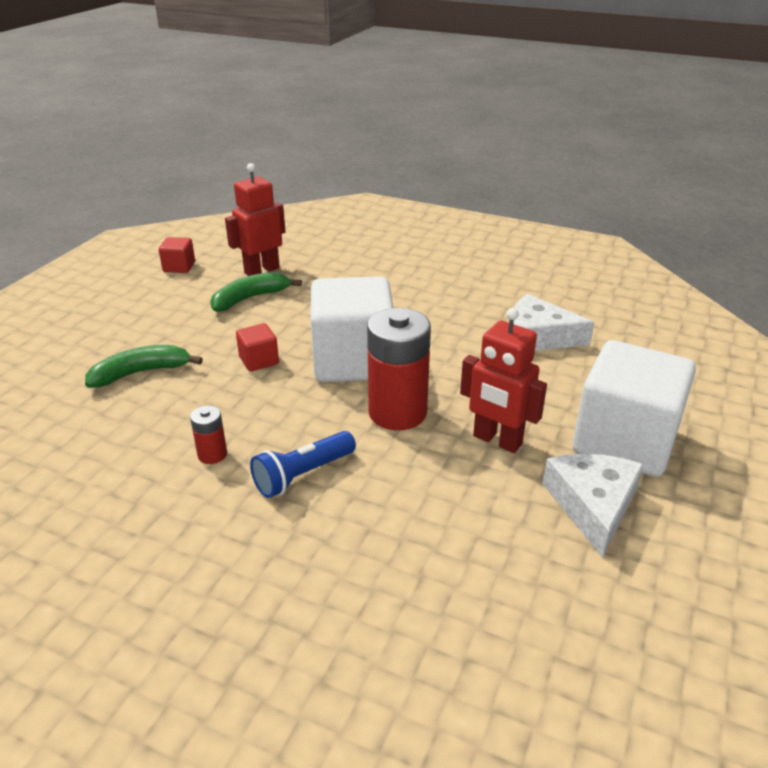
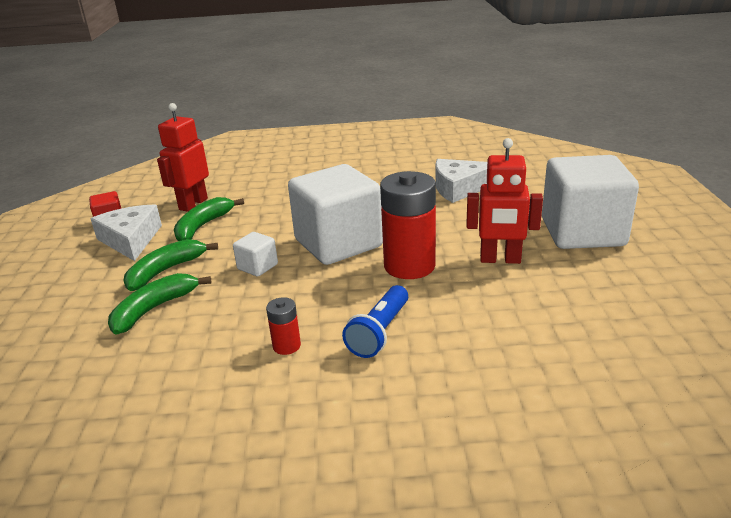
camera: 25 degrees left, 5 degrees down
red cube [236,323,279,371] -> white cube [233,232,278,277]
white cheese [543,454,644,558] -> white cheese moved to [90,204,162,261]
none -> green banana [124,239,218,291]

